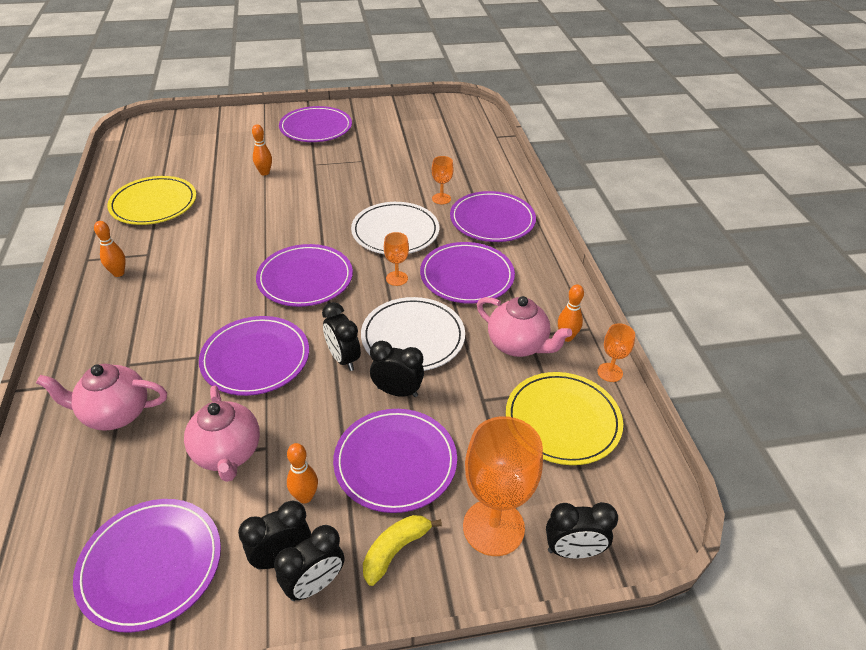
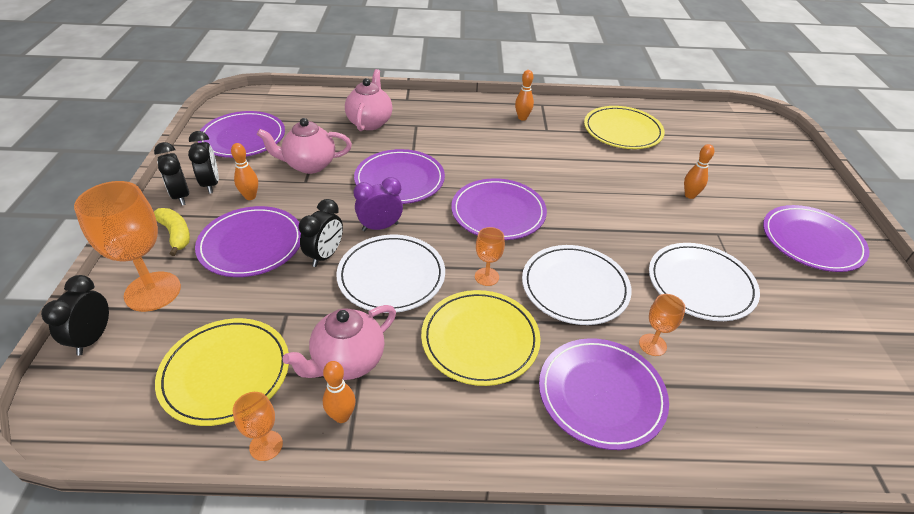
camera: 100 degrees right, 0 degrees up
black clock [322,302,361,371] -> purple clock [354,177,403,231]
purple plate [420,242,515,304] -> yellow plate [421,290,541,386]
none -> white plate [649,243,760,321]

